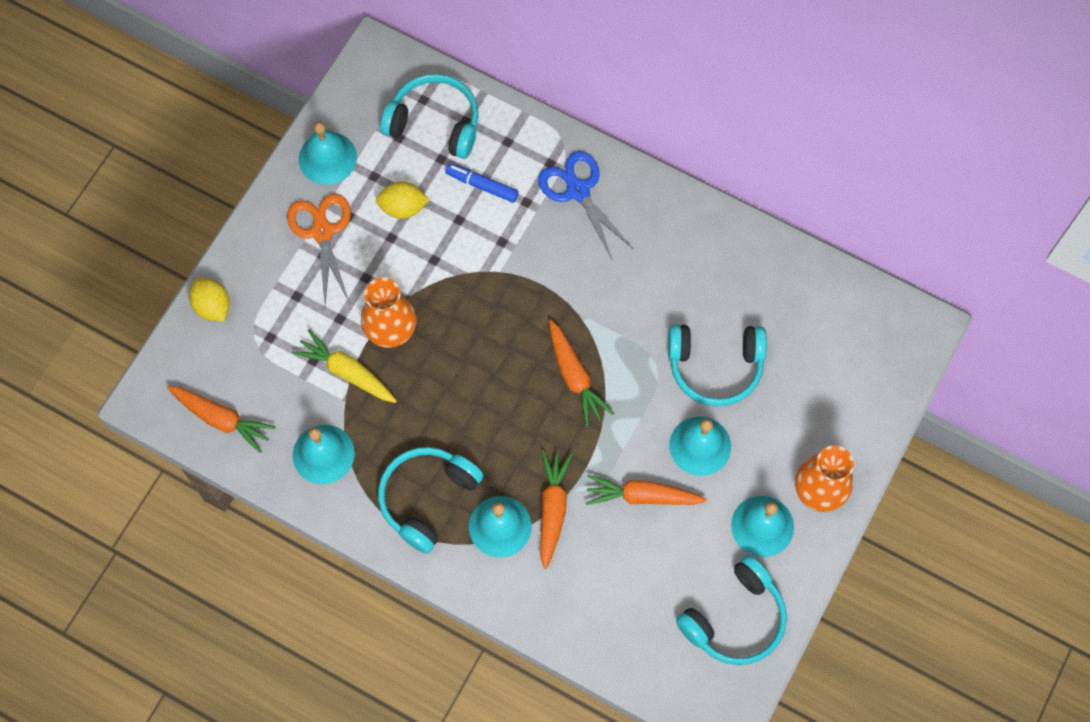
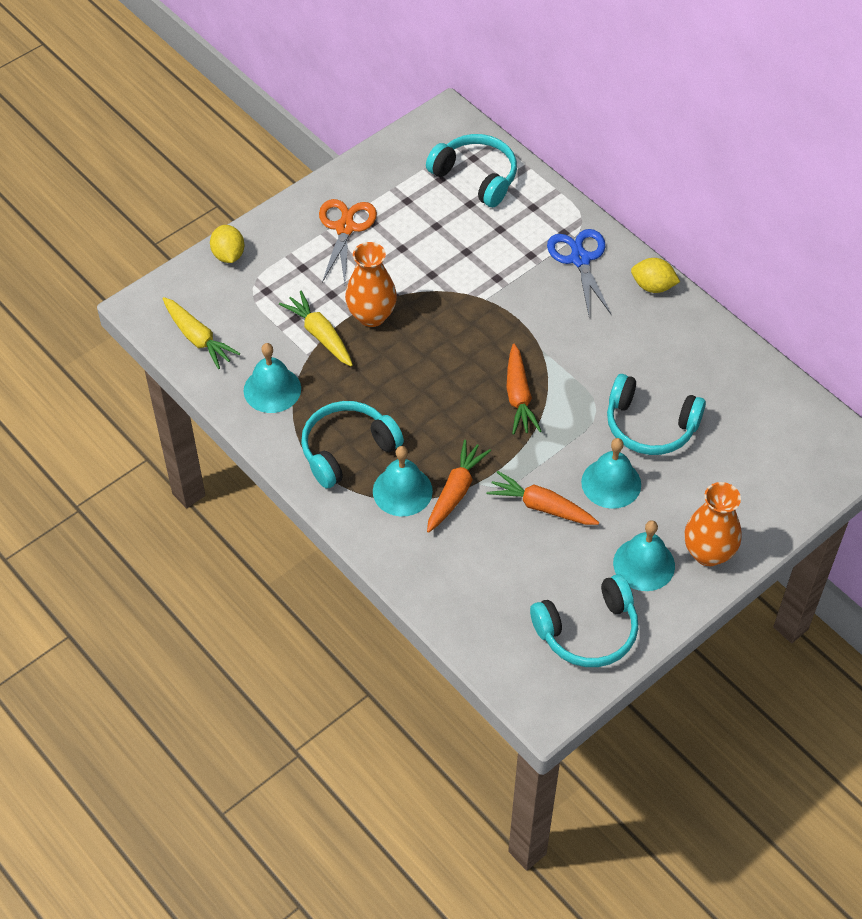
camera: 20 degrees right, 15 degrees down
orange carrot [167,386,276,453] -> yellow carrot [163,297,240,369]
turquoise bell [299,122,357,185] -> none
yellow lemon [376,182,430,219] -> yellow lemon moved to [631,258,680,293]
blue marker [445,163,519,203] -> none

